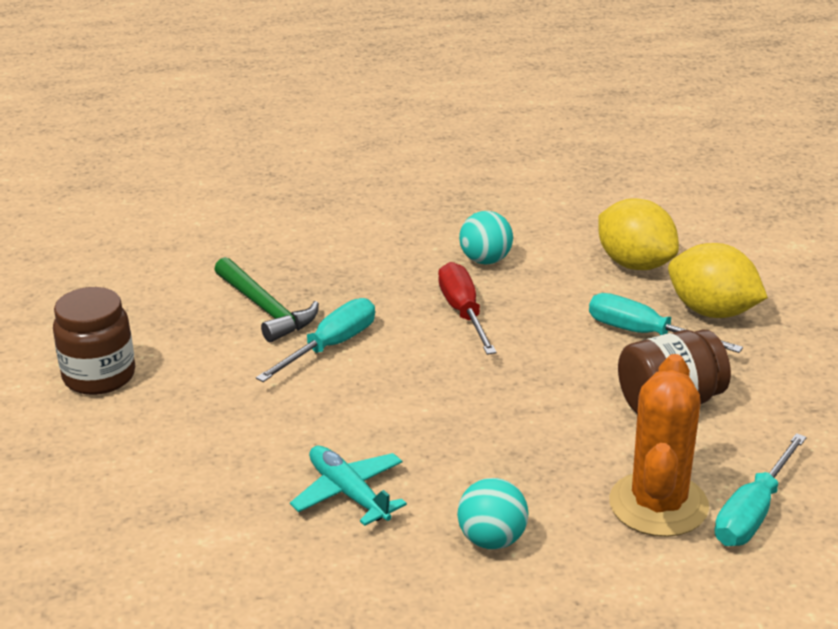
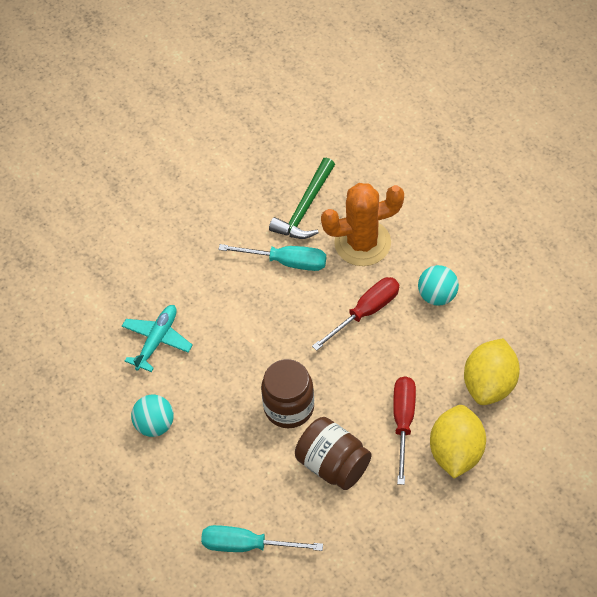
camera: 65 degrees right, 25 degrees up
brown jar [53,287,135,395] -> brown jar moved to [261,359,314,428]
turquoise screwdriver [589,293,743,353] -> red screwdriver [393,376,416,485]
orange cactus [609,354,709,537] -> orange cactus moved to [321,183,404,266]

